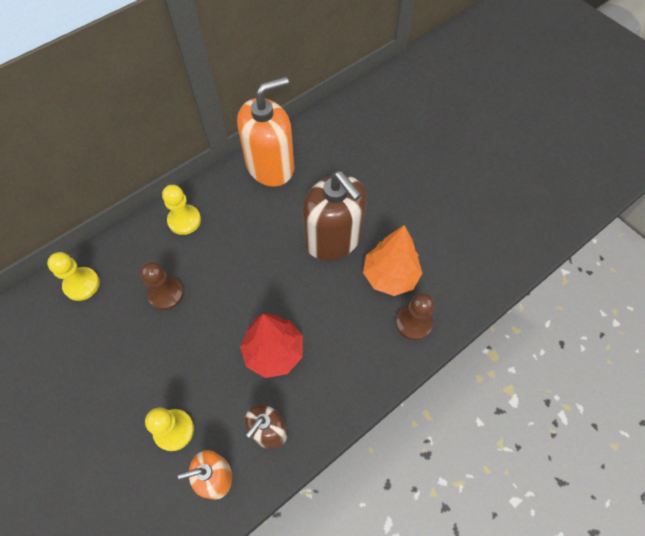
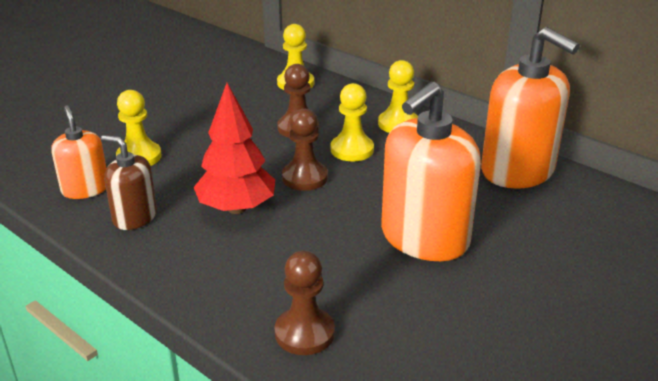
camera: 80 degrees right, 30 degrees down
brown soap dispenser [303,171,367,261] -> orange soap dispenser [381,82,481,261]
orange tree [363,225,422,296] -> none
none -> brown pawn [282,108,328,191]
none -> yellow pawn [331,83,374,161]

